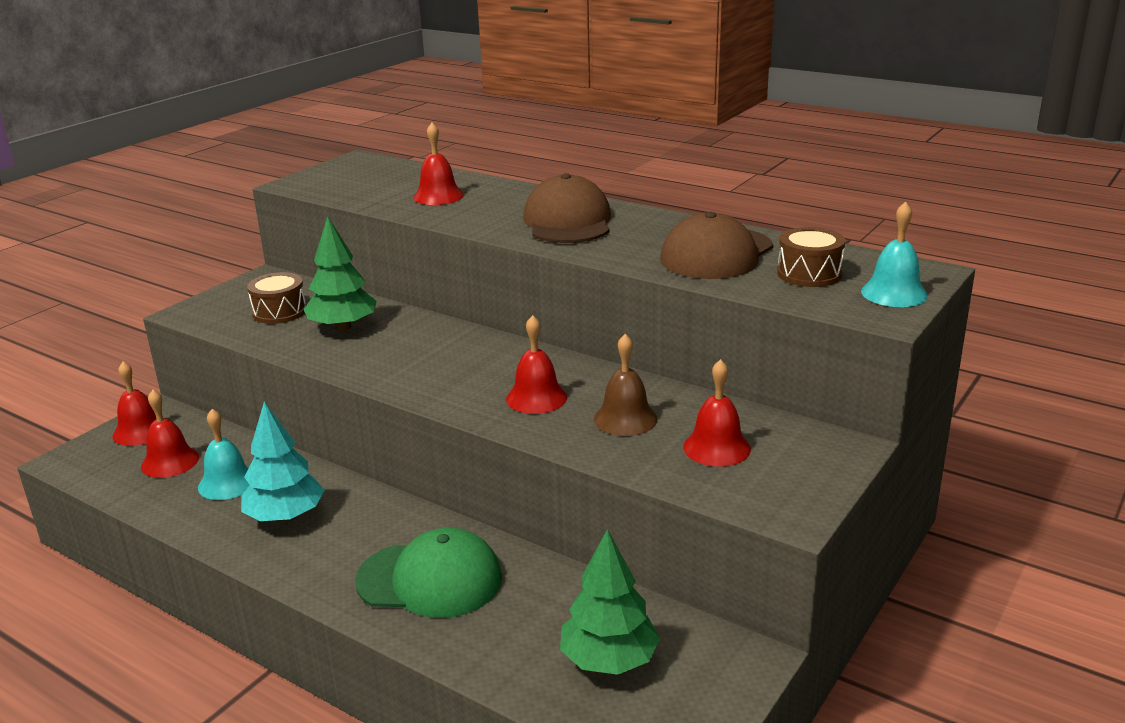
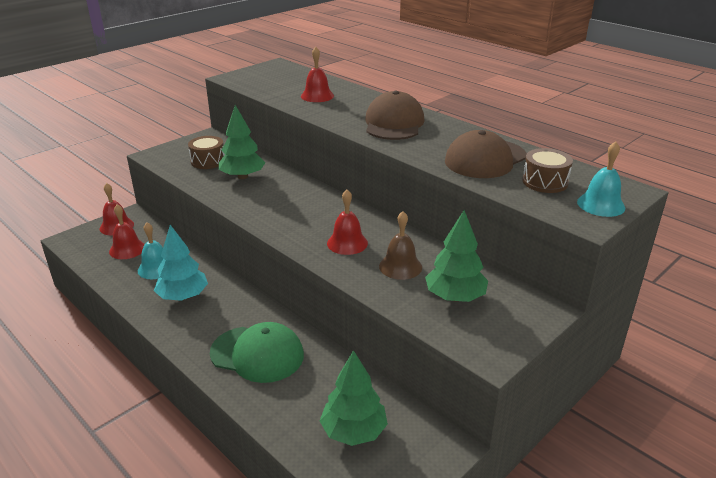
camera: 10 degrees right, 5 degrees up
red bell [683,359,751,467] -> green tree [425,210,488,302]

